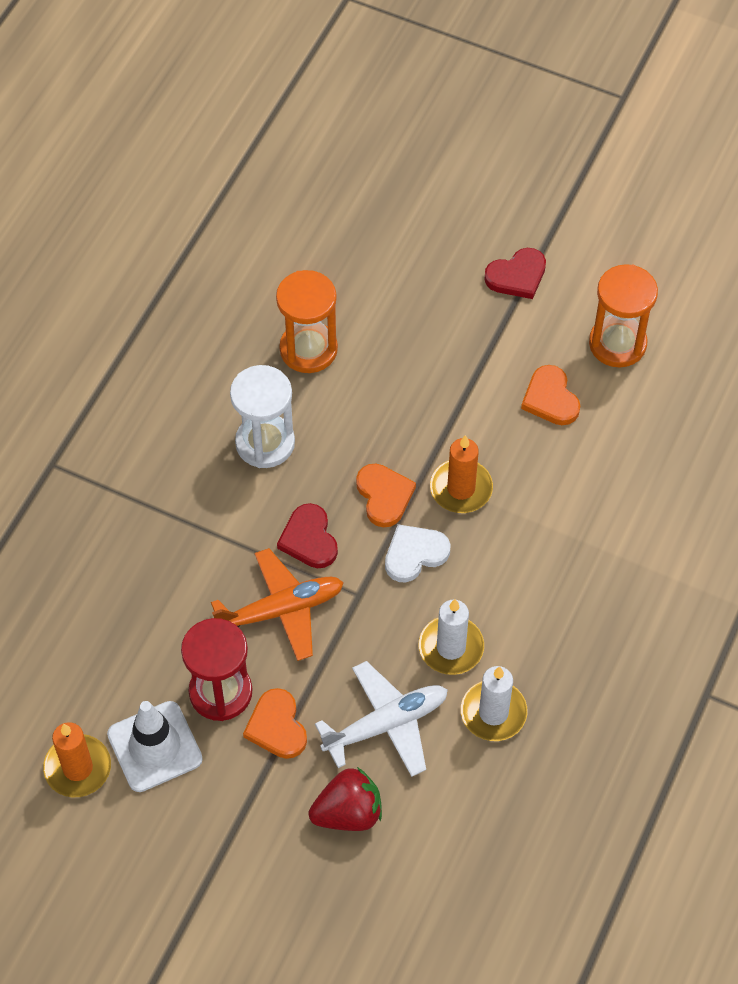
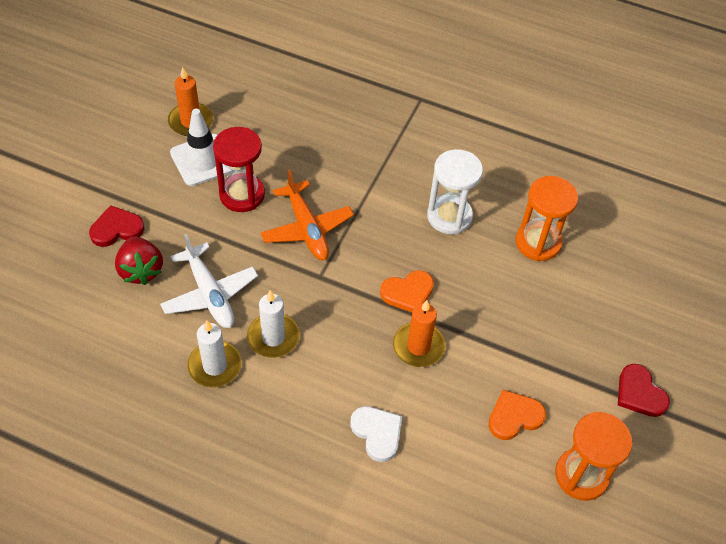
camera: 85 degrees right, 5 degrees down
orange heart [243,688,307,759] -> none
red heart [277,503,338,568] -> red heart moved to [89,205,144,247]
white heart [385,524,450,583] -> white heart moved to [350,406,402,462]

